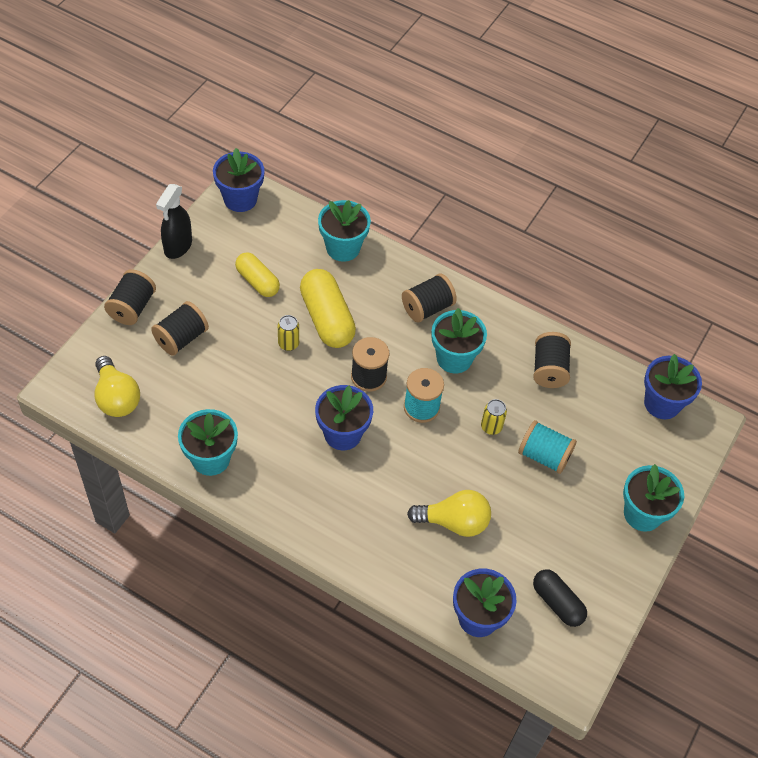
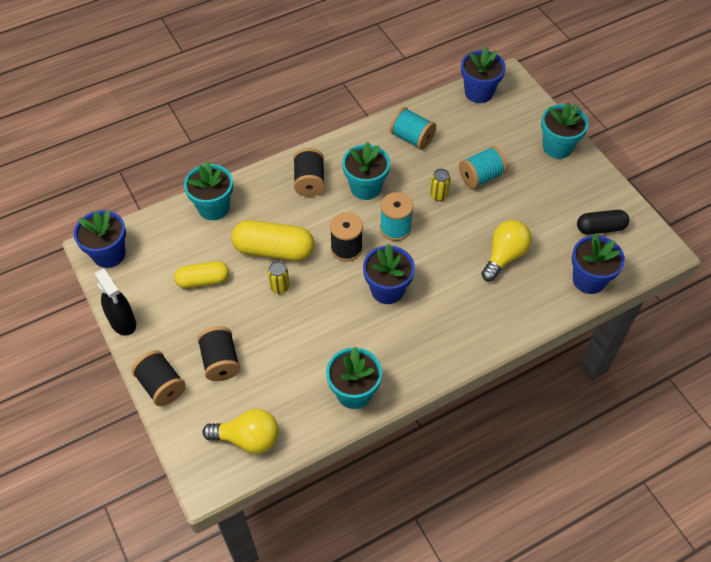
camera: 55 degrees left, 0 degrees up
black spool [533,332,571,388] -> turquoise spool [390,107,436,150]

